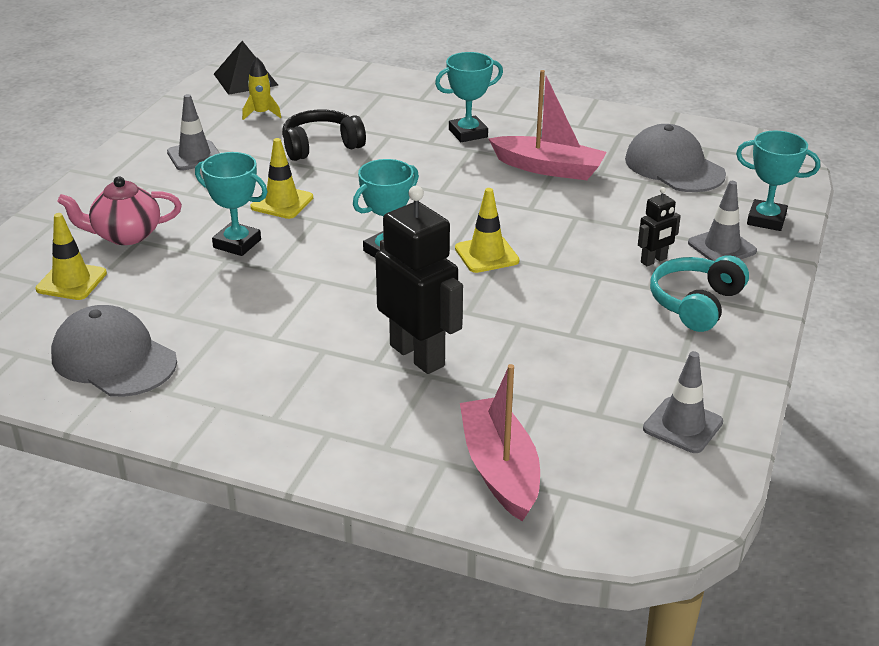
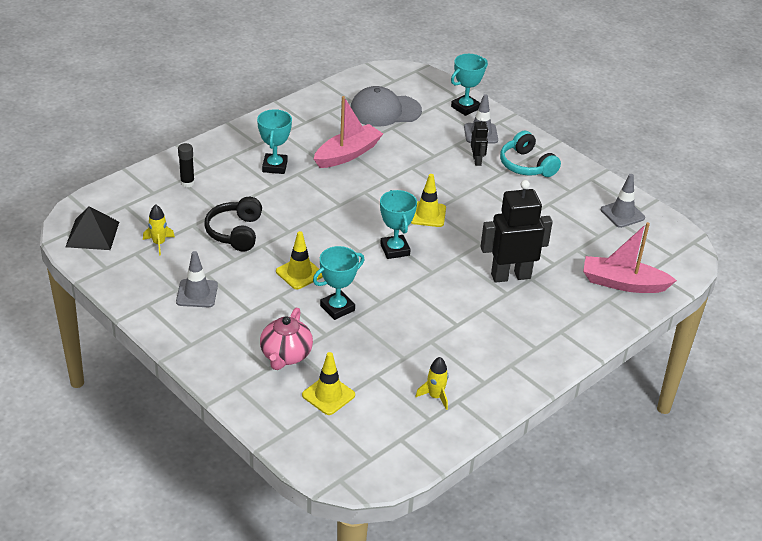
camera: 65 degrees left, 5 degrees up
grey cap [51,305,177,397] -> yellow rocket [415,357,448,410]
none -> black glue stick [178,143,195,188]

